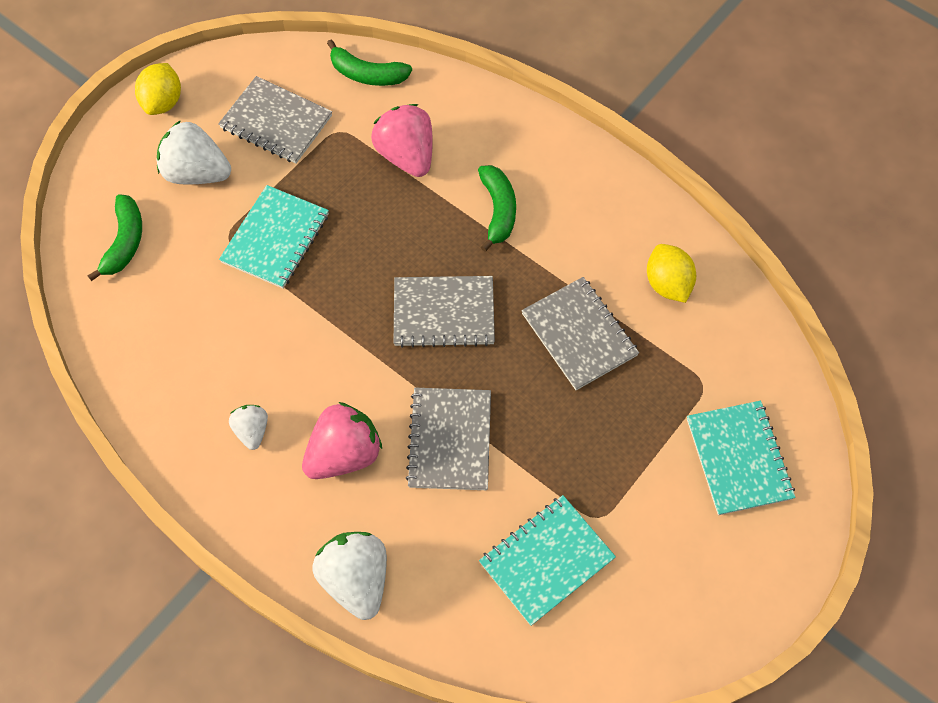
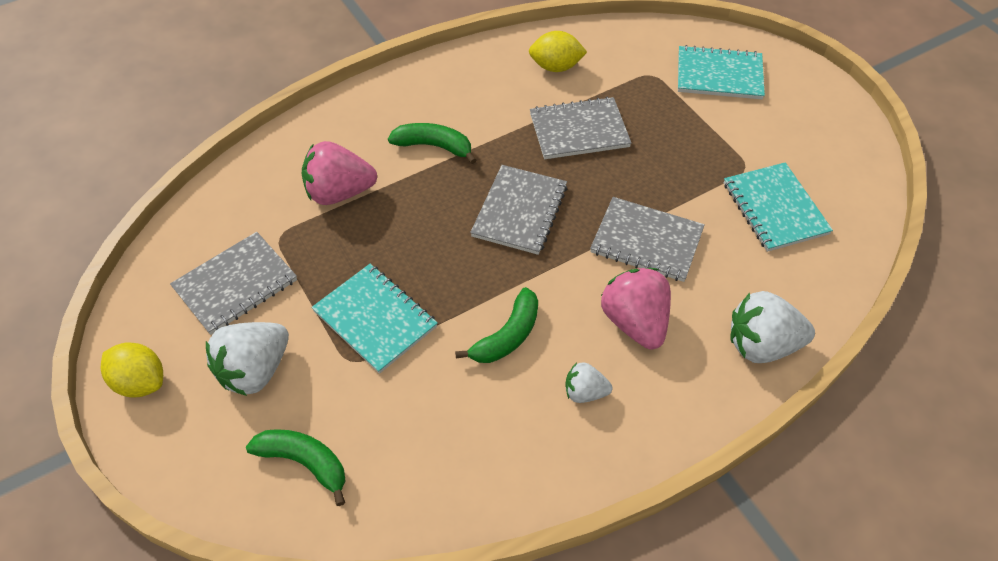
camera: 70 degrees left, 10 degrees down
green banana [327,40,412,86] -> green banana moved to [455,287,538,363]

